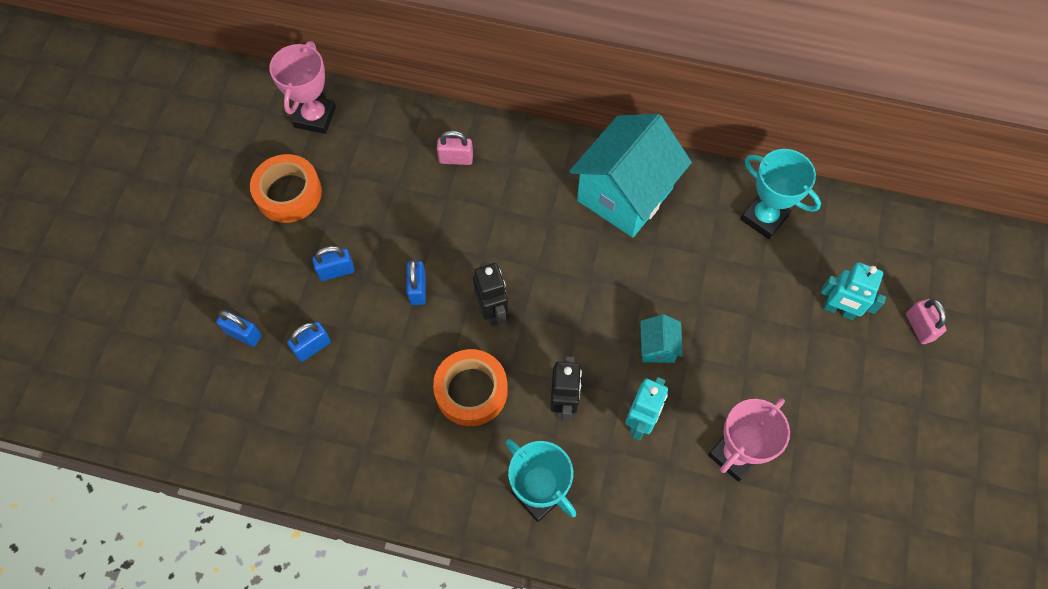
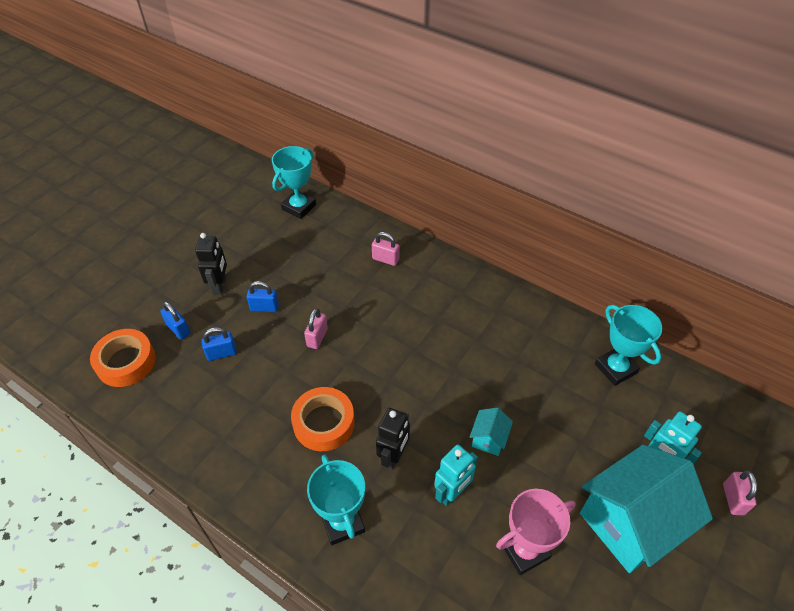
camera: 20 degrees right, 15 degrees down
orange tape [250,154,322,223] -> orange tape moved to [90,329,156,387]
pink trophy [269,41,336,134] -> turquoise trophy [272,146,316,219]
blue padlock [407,259,426,305] -> pink padlock [304,308,328,349]
black robot [473,262,508,326] -> black robot moved to [195,233,227,295]
turquoise house [569,114,692,238] -> turquoise house moved to [580,445,713,573]

